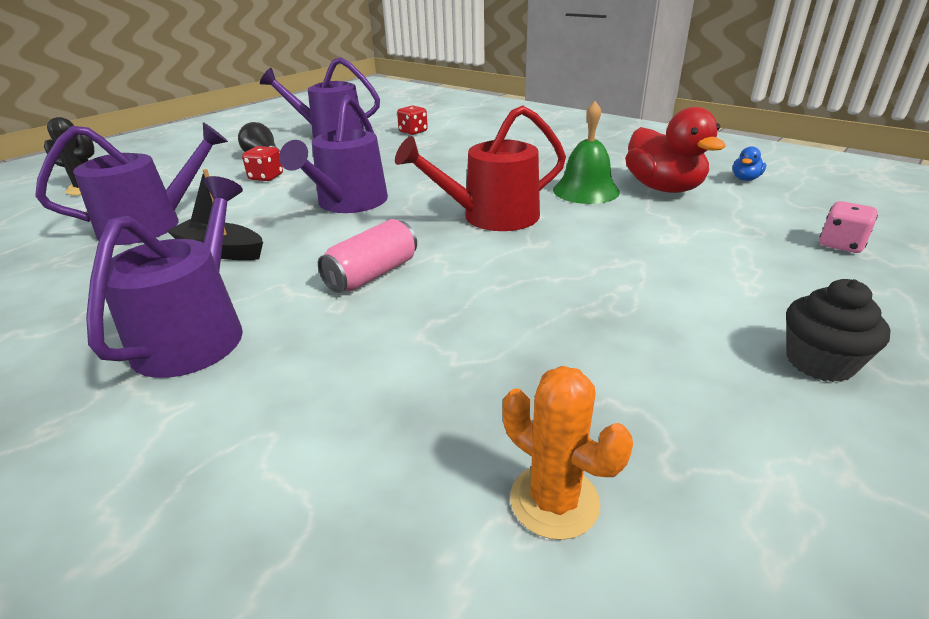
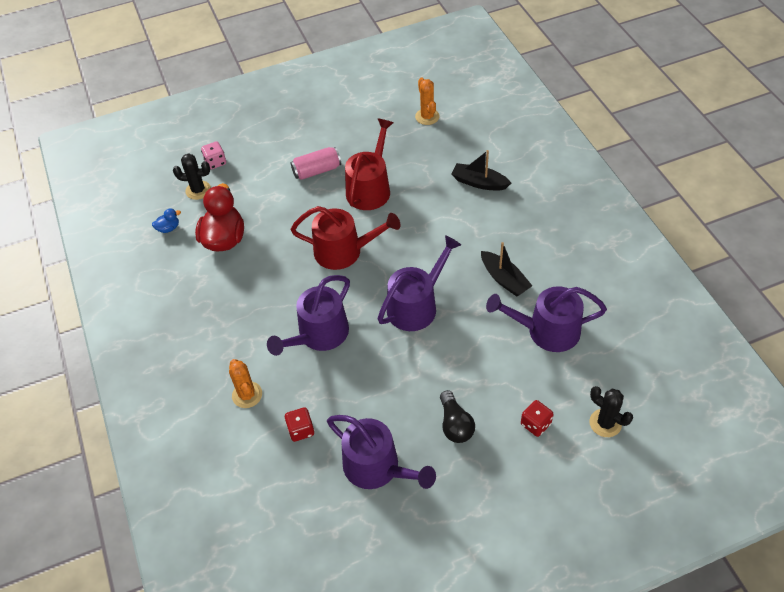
camera: 150 degrees left, 20 degrees up
purple watering can [86,176,243,378] -> purple watering can moved to [267,275,350,356]
red dice [242,146,283,181] -> red dice moved to [521,400,554,437]
pink can [318,219,417,293] -> pink can moved to [291,147,341,180]
green bell [553,101,620,204] -> none
black cupcake [786,279,890,382] -> none
none -> black cactus [173,154,211,200]
none -> orange cactus [229,359,262,408]
none -> red watering can [345,119,394,210]
none -> black boat [451,150,511,190]

